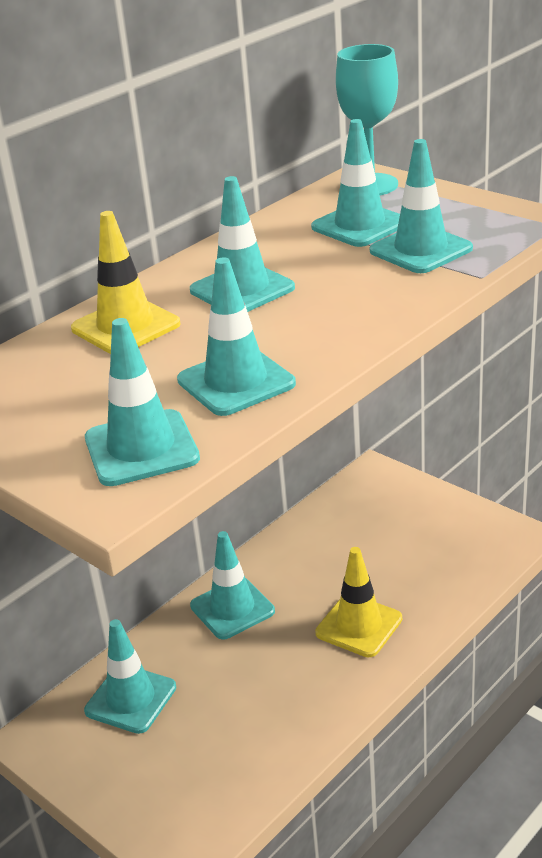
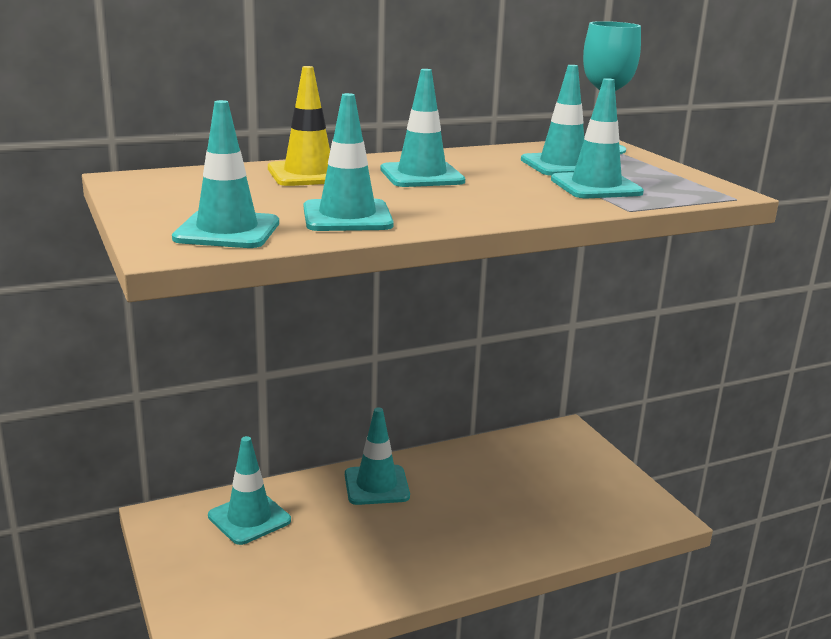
camera: 20 degrees right, 10 degrees down
yellow traffic cone [315,547,402,657] -> none

